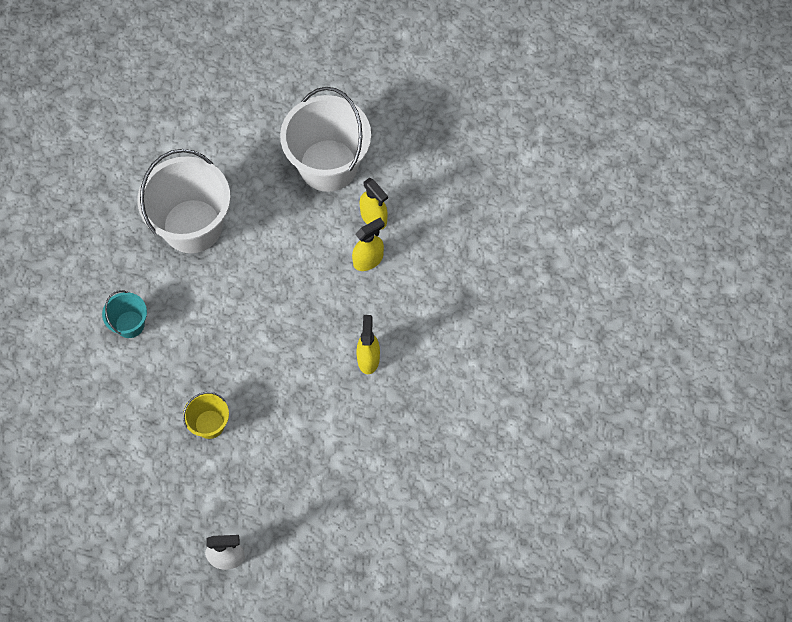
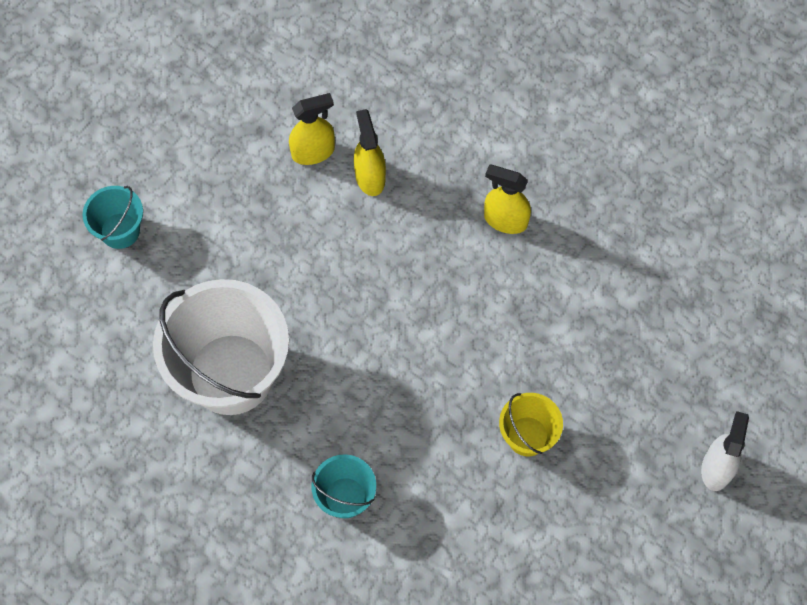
camera: 70 degrees left, 0 degrees up
white bucket [280,87,371,192] -> none
none -> turquoise bucket [83,186,143,249]

